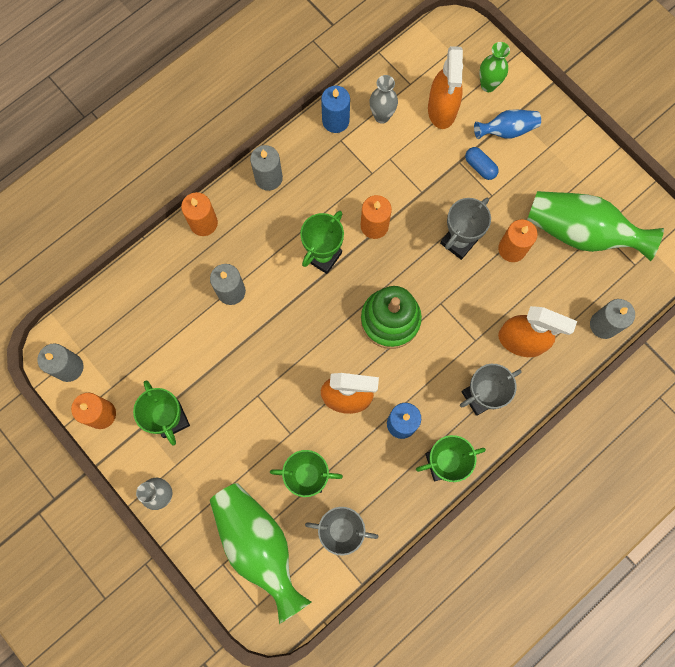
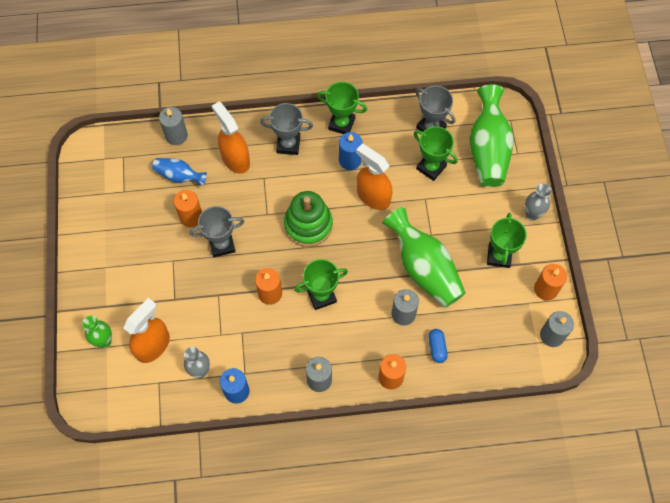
camera: 145 degrees left, 10 degrees down
blue capsule [465,147,498,180] -> blue capsule moved to [428,329,448,363]
blue vase [474,109,541,139] -> blue vase moved to [152,158,207,186]
green vase [527,191,664,261] -> green vase moved to [382,206,466,308]

